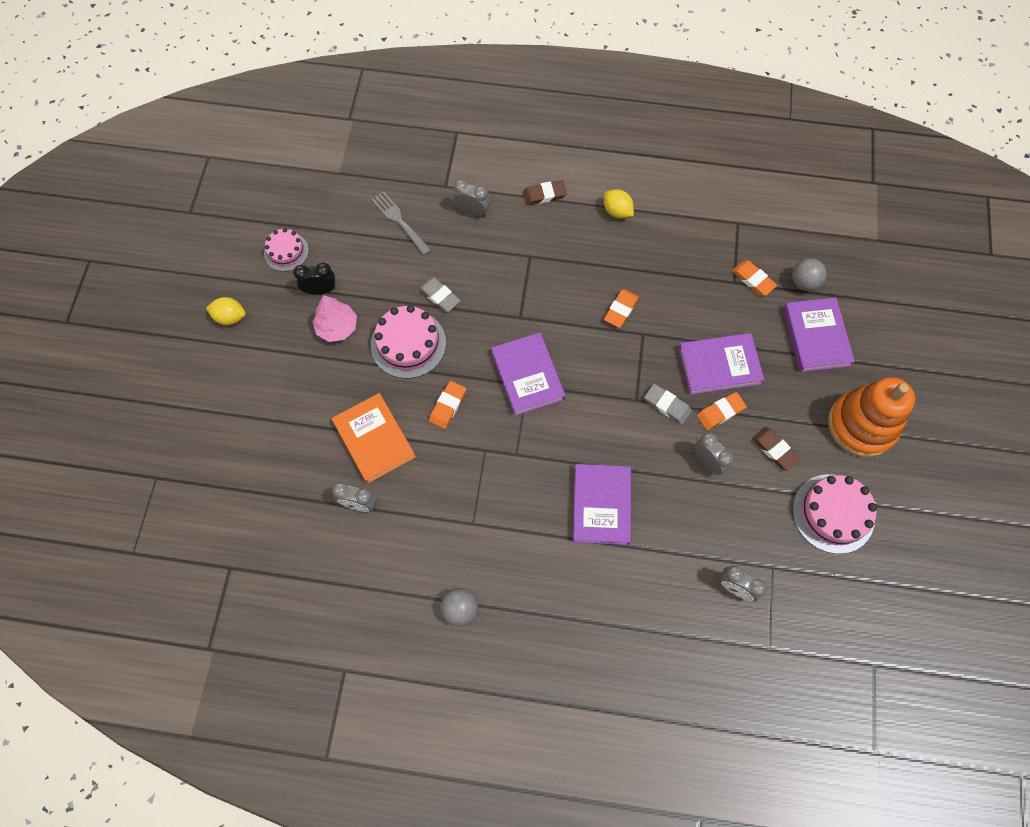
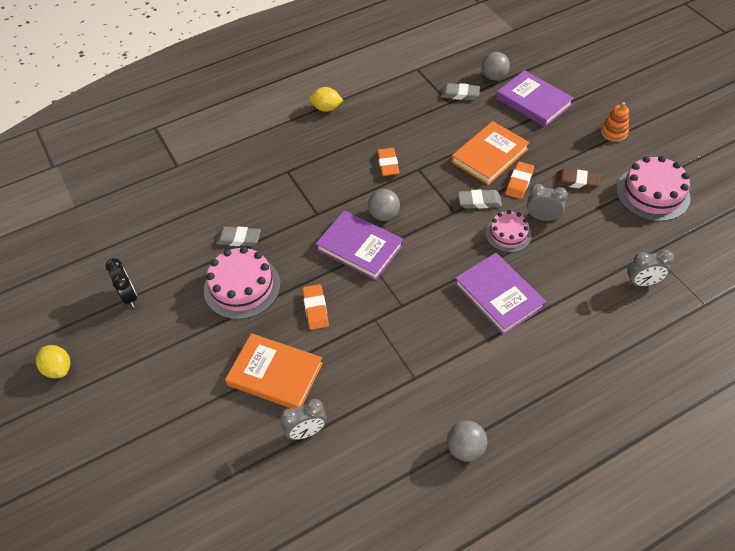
camera: 35 degrees left, 15 degrees down
yellow lemon [206,297,246,325] -> yellow lemon turned 75 degrees clockwise [36,345,70,378]
pink cake [264,228,309,271] -> pink cake moved to [486,210,532,253]
black clock [293,263,335,294] -> black clock turned 105 degrees clockwise [105,258,137,307]
pink tree [312,295,357,342] -> none
grey fork [371,191,431,255] -> none
grey clock [454,179,490,217] -> none
brown eraser [523,180,567,205] -> none
purple book [679,333,764,395] -> orange book [451,121,530,185]
orange eraser [732,260,777,296] -> grey eraser [441,83,480,100]
orange stacking toy [828,377,915,457] -> orange stacking toy [601,102,629,142], size x0.45
none -> grey ball [368,189,400,221]

